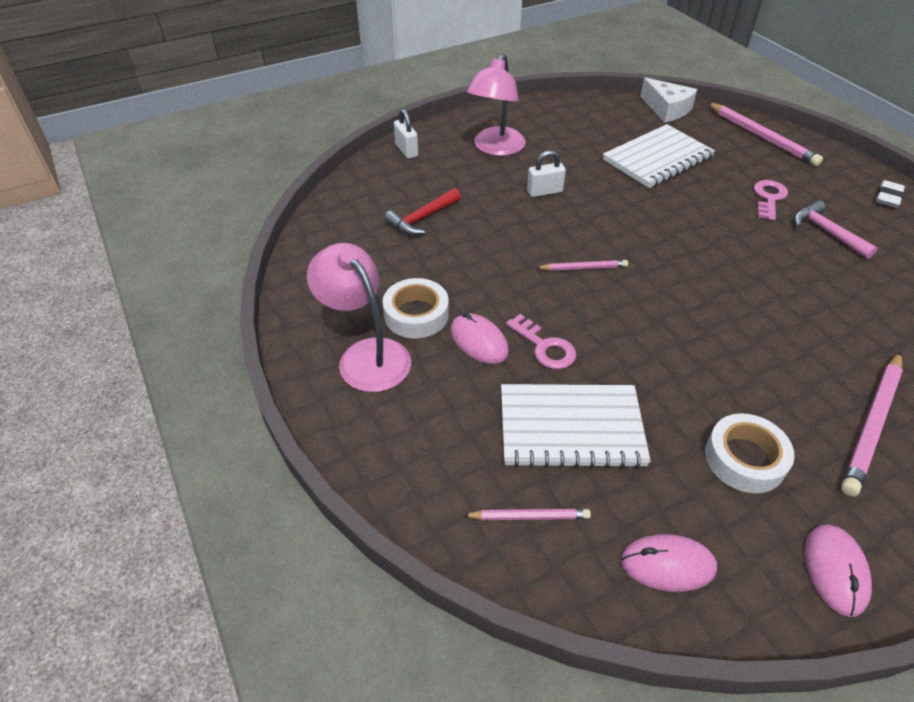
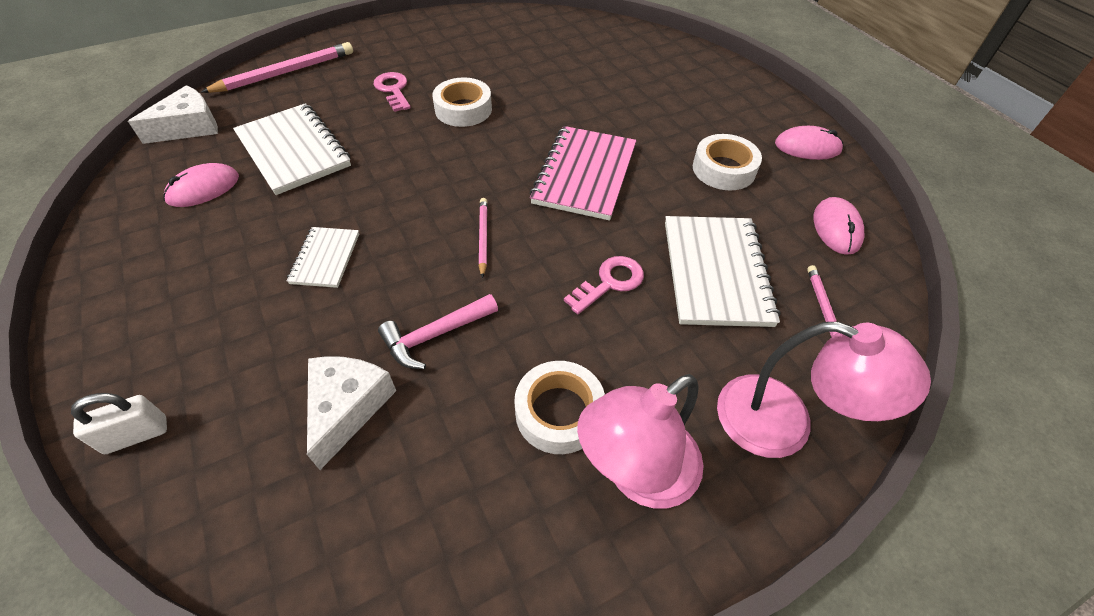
camera: 90 degrees left, 5 degrees up
red hammer [384,188,461,235] -> white cheese [307,356,396,470]
pink mouse [451,313,509,364] -> pink mouse moved to [163,163,239,207]
pink lamp [467,54,526,156] -> pink lamp moved to [717,322,931,458]
white padlock [527,150,566,197] -> white notebook [287,227,359,288]
pink key [754,180,788,221] -> pink key turned 45 degrees clockwise [374,72,411,112]
pink hammer [794,200,878,259] -> pink hammer moved to [378,294,498,369]
pink pencil [841,352,903,497] -> none
white eraser [876,180,905,208] -> none
none -> white tape [432,77,492,127]
none -> pink notebook [530,126,637,221]

